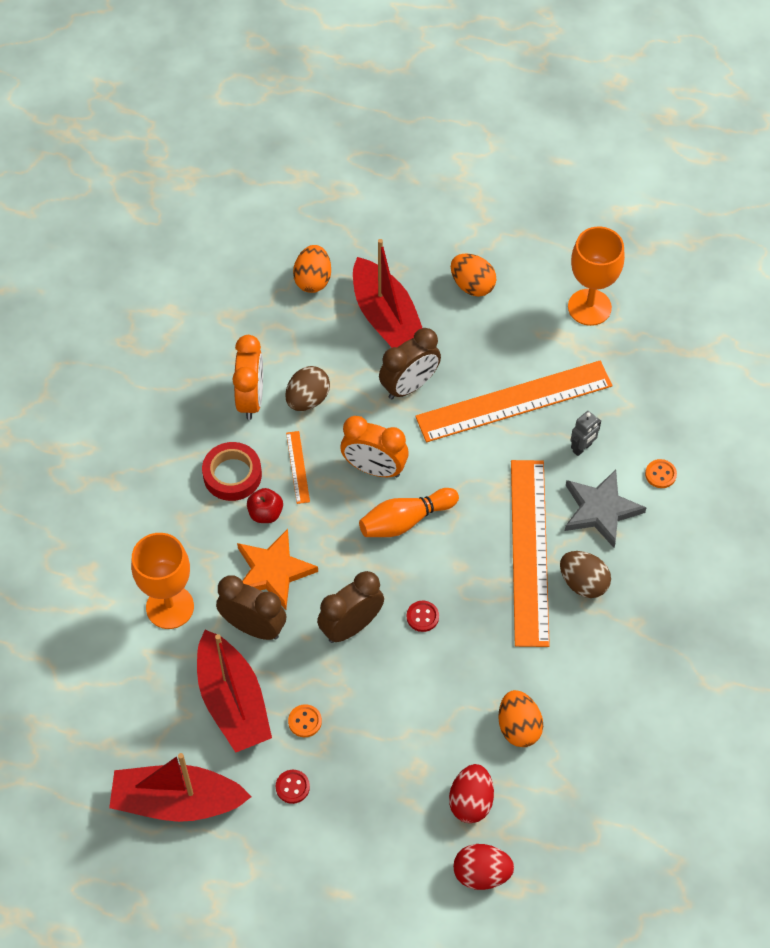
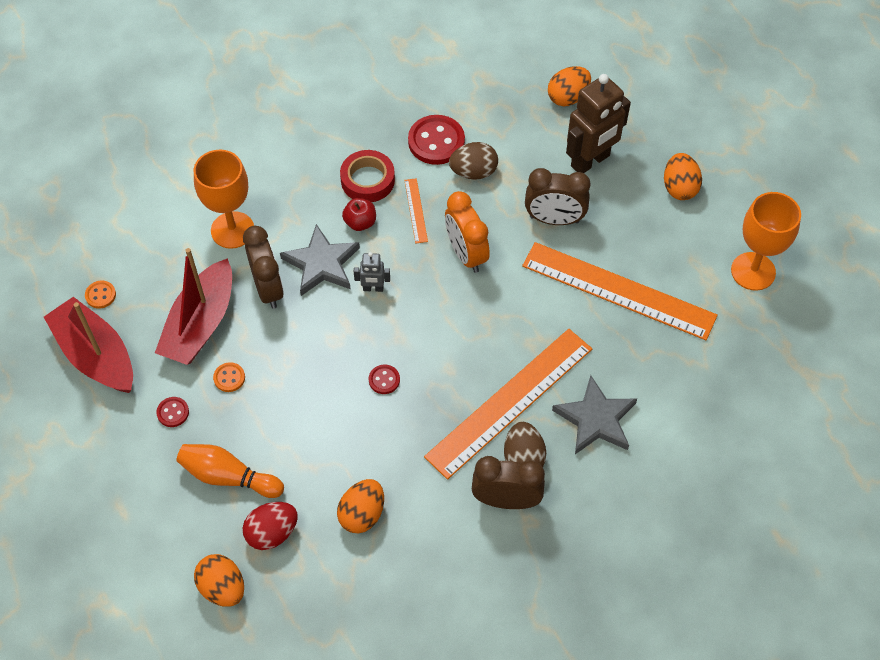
camera: 45 degrees right, 0 degrees up
orange clock [232,335,263,420] -> red button [408,115,465,165]
orange star [237,529,318,610] -> grey star [280,224,360,296]
orange ruler [286,431,310,504] -> orange ruler turned 45 degrees counterclockwise [404,178,428,243]
brown clock [317,571,384,643] -> brown clock moved to [472,456,545,509]
red boat [353,239,422,348] -> brown robot [566,74,631,173]
orange bowling pin [359,488,459,537] -> orange bowling pin moved to [176,444,284,498]
red egg [453,844,514,890] -> orange egg [194,554,244,607]
grey robot [571,411,601,456] -> grey robot moved to [354,252,390,292]
orange button [645,459,677,488] -> orange button moved to [85,281,116,308]

